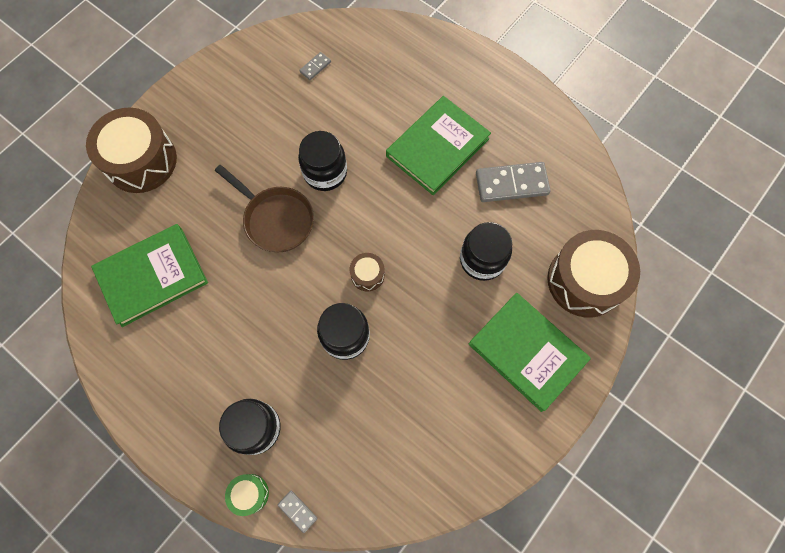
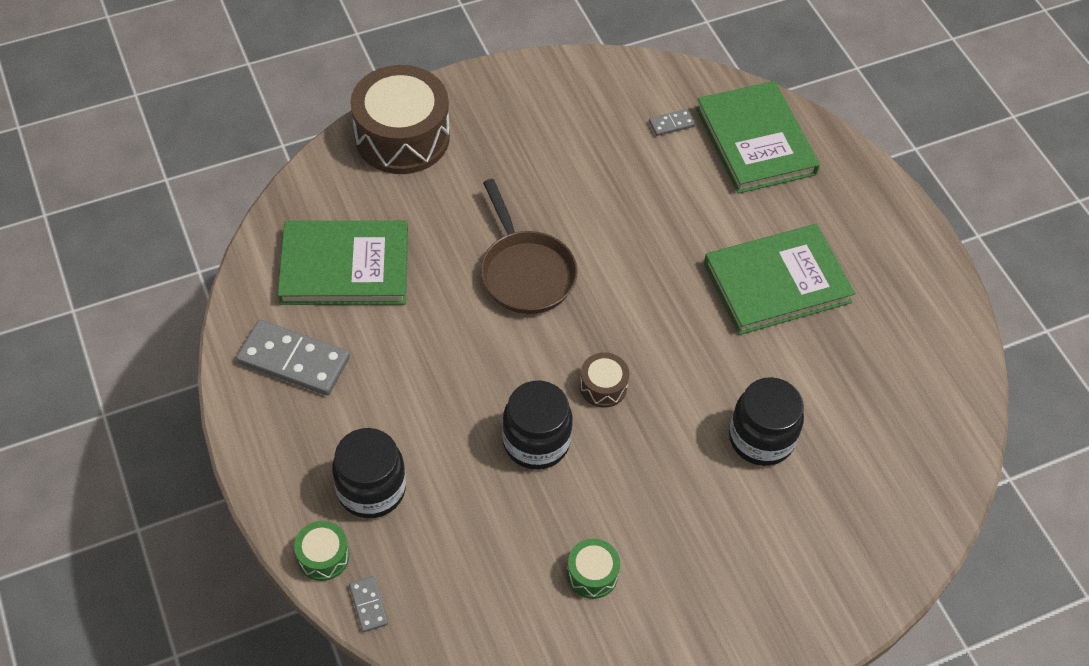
camera: 25 degrees right, 15 degrees down
black jar [298,131,347,191] -> none
green book [469,293,591,412] -> green book moved to [696,81,820,194]
grey domino [476,162,551,202] -> grey domino moved to [236,320,350,396]
brown drum [547,230,640,318] -> none
none -> green drum [567,539,620,599]

